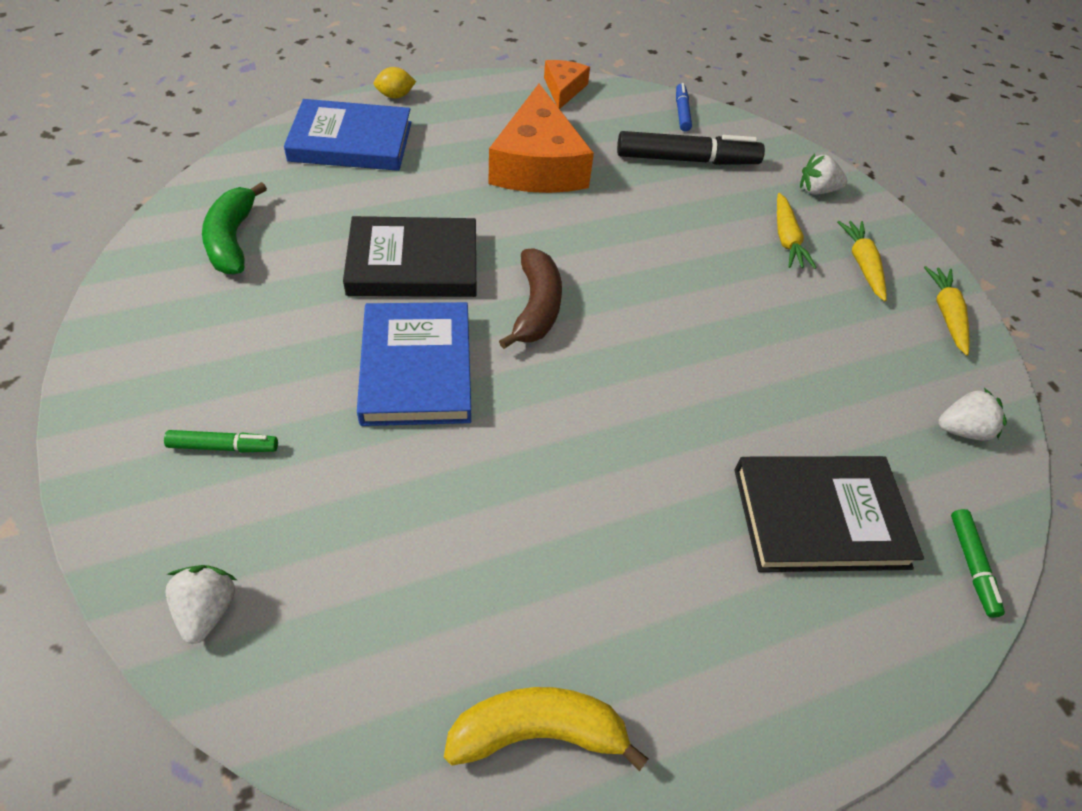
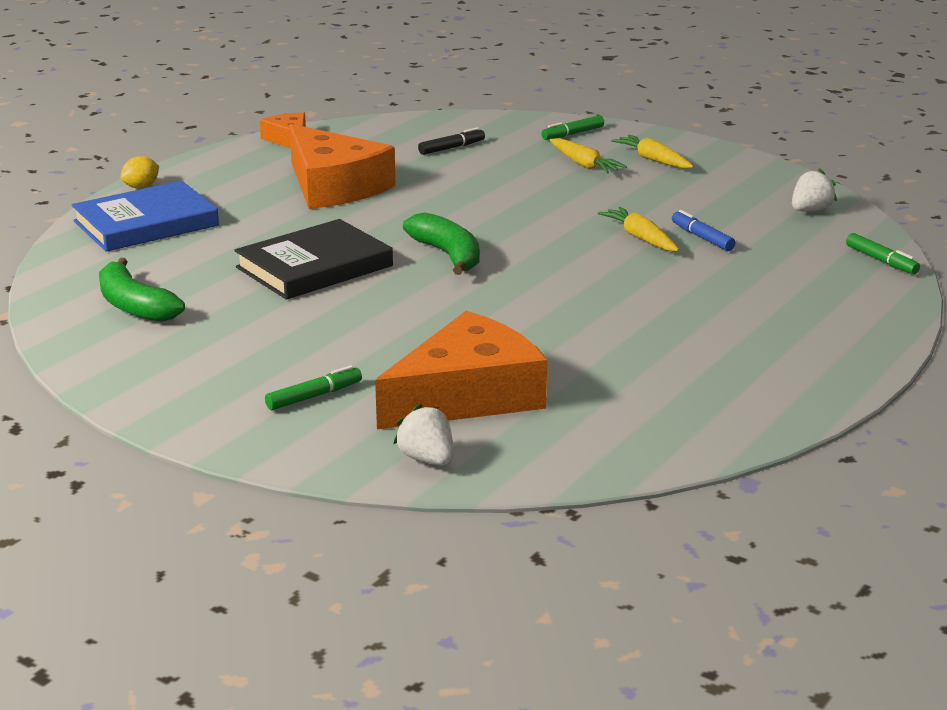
camera: 30 degrees left, 25 degrees down
blue book [357,302,471,426] -> none
yellow banana [444,687,649,771] -> none
brown banana [499,248,562,349] -> green banana [403,212,480,275]
black marker [617,131,765,165] -> black marker [418,127,485,155], size x0.52
blue marker [676,83,692,131] -> blue marker moved to [672,210,735,251]
black book [735,456,924,572] -> none
white strawberry [800,154,847,195] -> green marker [541,115,604,140]
yellow carrot [924,266,970,356] -> yellow carrot moved to [598,207,679,251]
none -> orange cheese [375,311,547,429]

